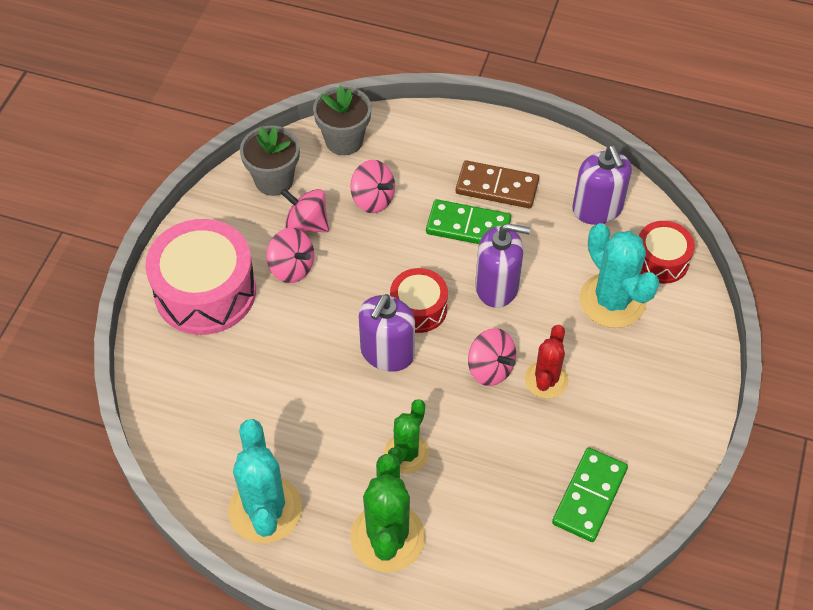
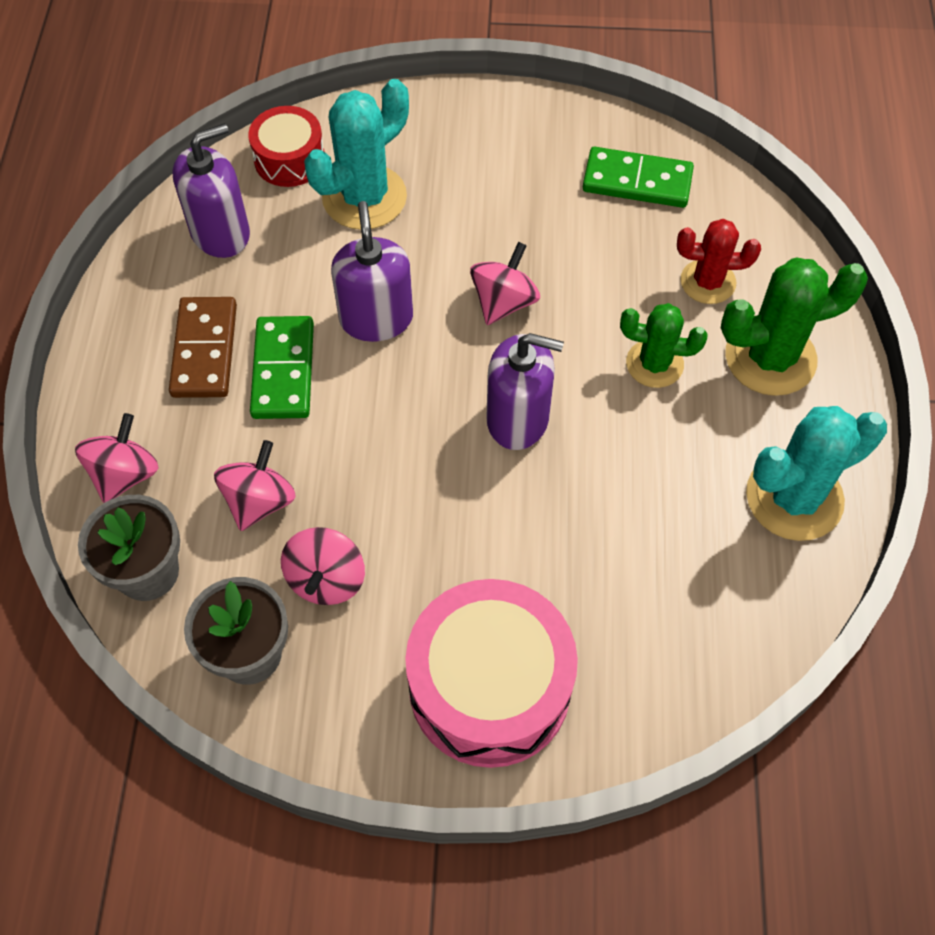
camera: 105 degrees left, 5 degrees up
pink spinning top [266,228,314,283] -> pink spinning top moved to [75,413,159,503]
red drum [390,268,448,333] -> none
red cactus [525,325,568,399] -> red cactus moved to [677,219,761,304]

